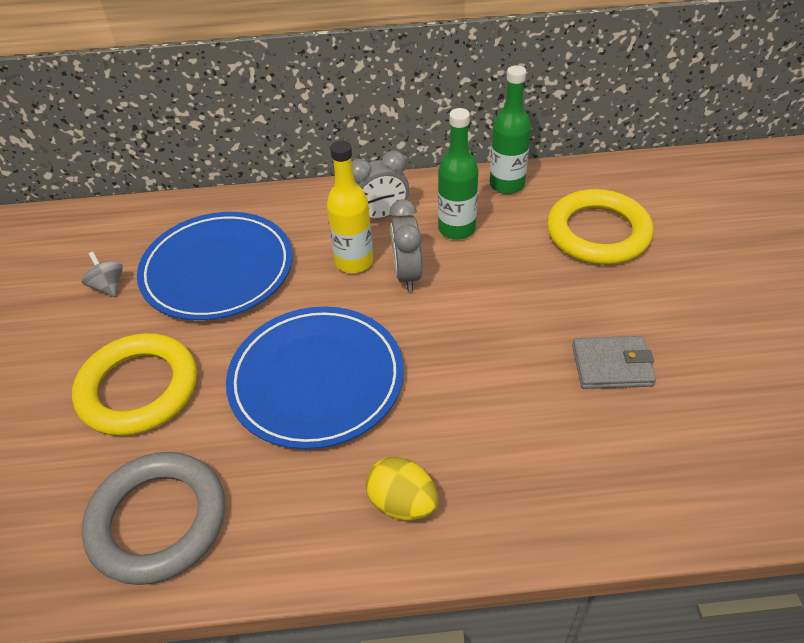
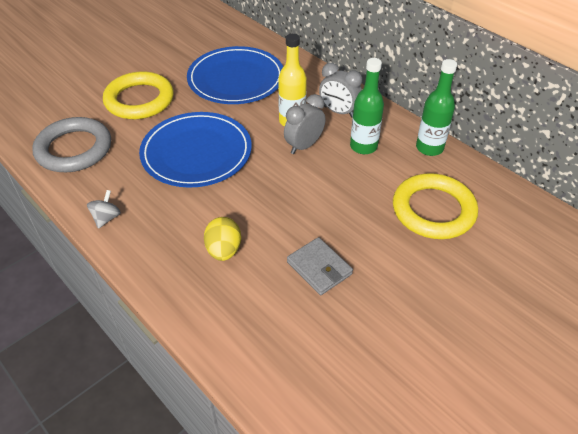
camera: 50 degrees right, 0 degrees up
grey spinning top [82,251,123,297] -> grey spinning top moved to [87,190,121,229]
yellow egg [366,457,438,521] -> yellow egg moved to [204,217,241,261]

